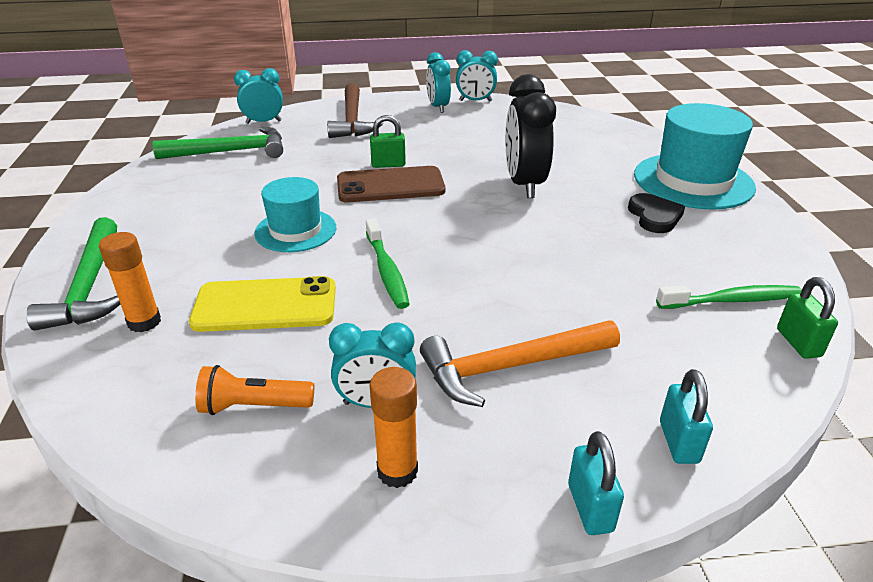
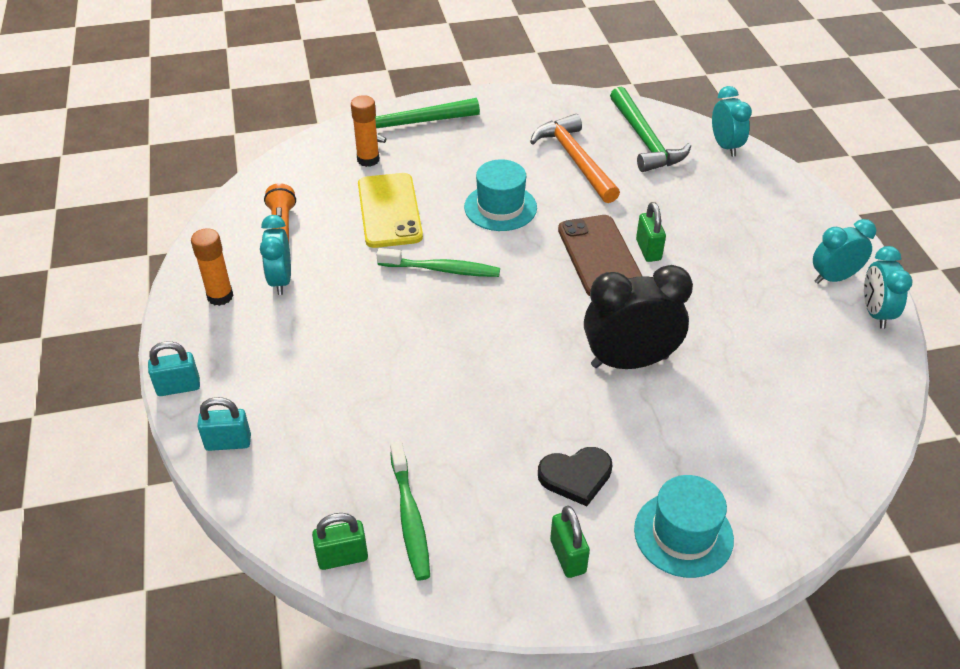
camera: 85 degrees right, 10 degrees up
brown hammer [327,83,383,138] -> none
green toothbrush [366,218,410,309] -> green toothbrush turned 150 degrees counterclockwise [376,248,500,277]
orange hammer [420,320,620,407] -> orange hammer moved to [530,114,620,203]
turquoise hat [634,103,756,210] -> turquoise hat [634,475,734,578], size x0.62
none -> green padlock [550,506,590,578]

